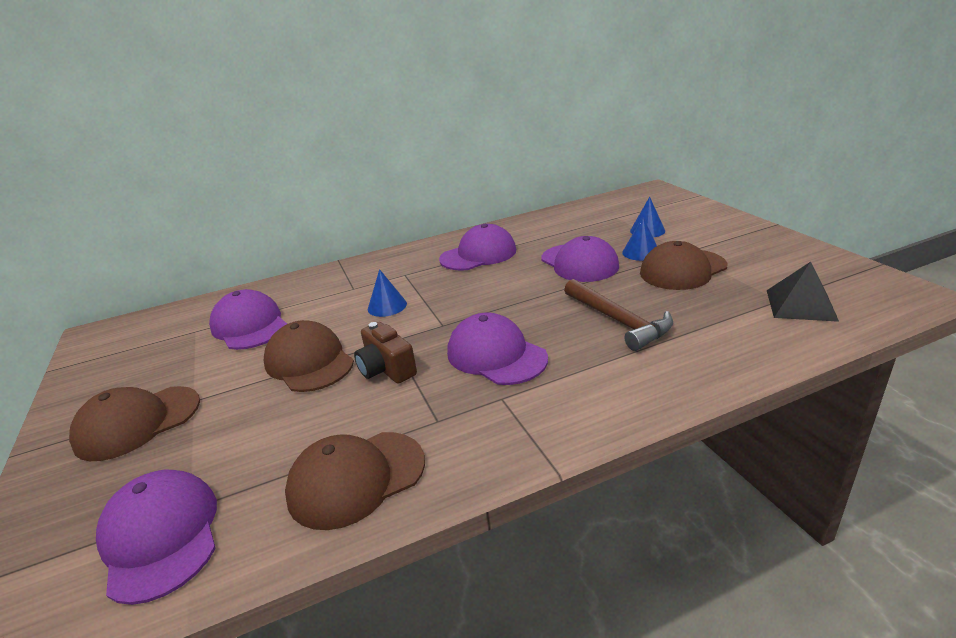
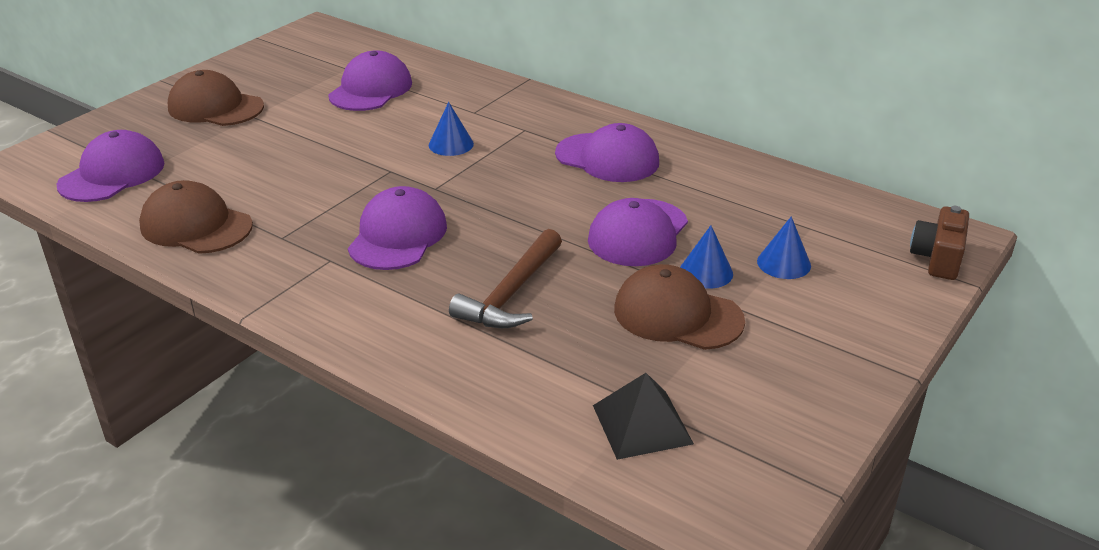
camera: 55 degrees right, 5 degrees up
brown cap [264,320,354,392] -> none
brown camera [354,322,417,384] -> brown camera moved to [910,206,969,280]

